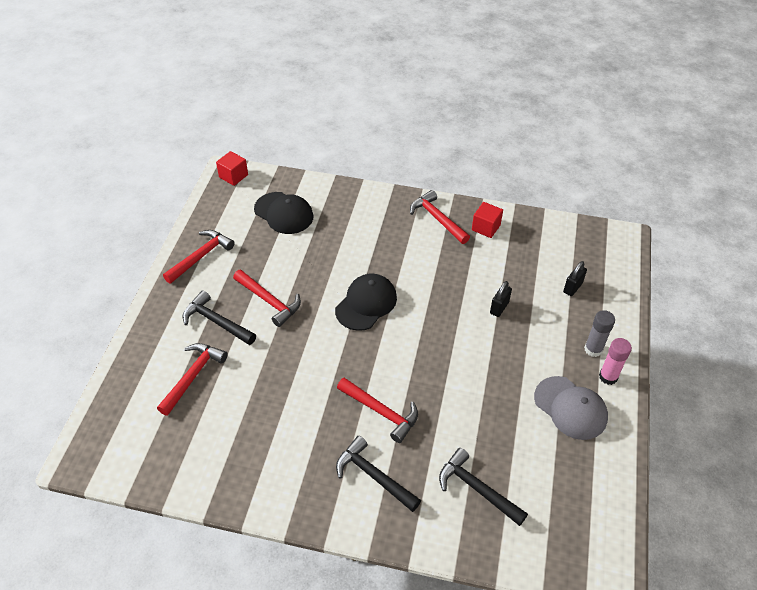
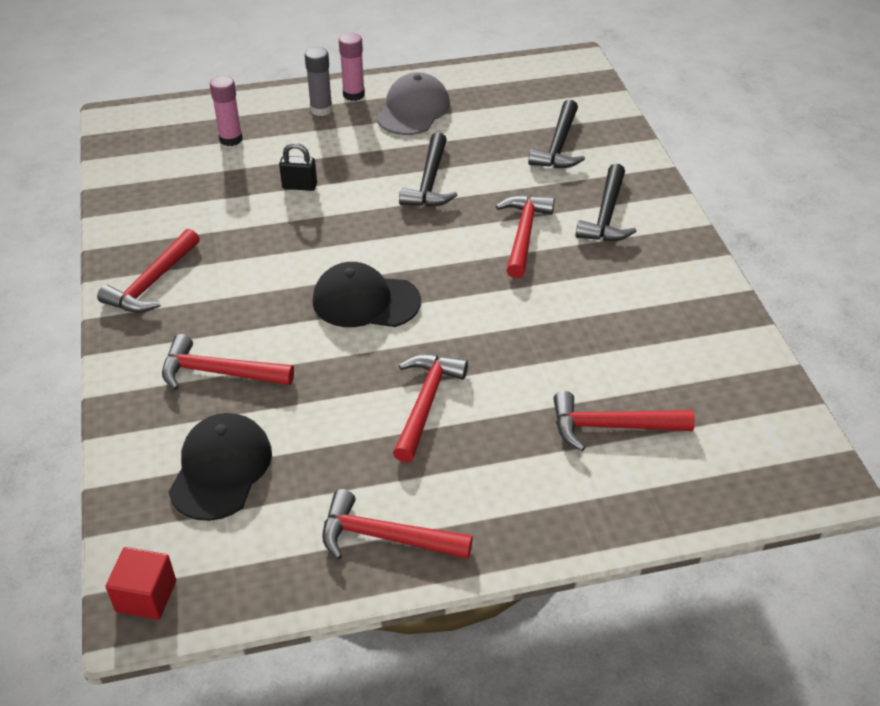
camera: 115 degrees left, 5 degrees down
black hammer [183,290,256,345] -> black hammer moved to [399,132,457,207]
red cube [472,202,503,238] -> none
black padlock [563,261,587,296] -> pink glue stick [210,76,243,146]
none -> red hammer [162,334,294,390]

